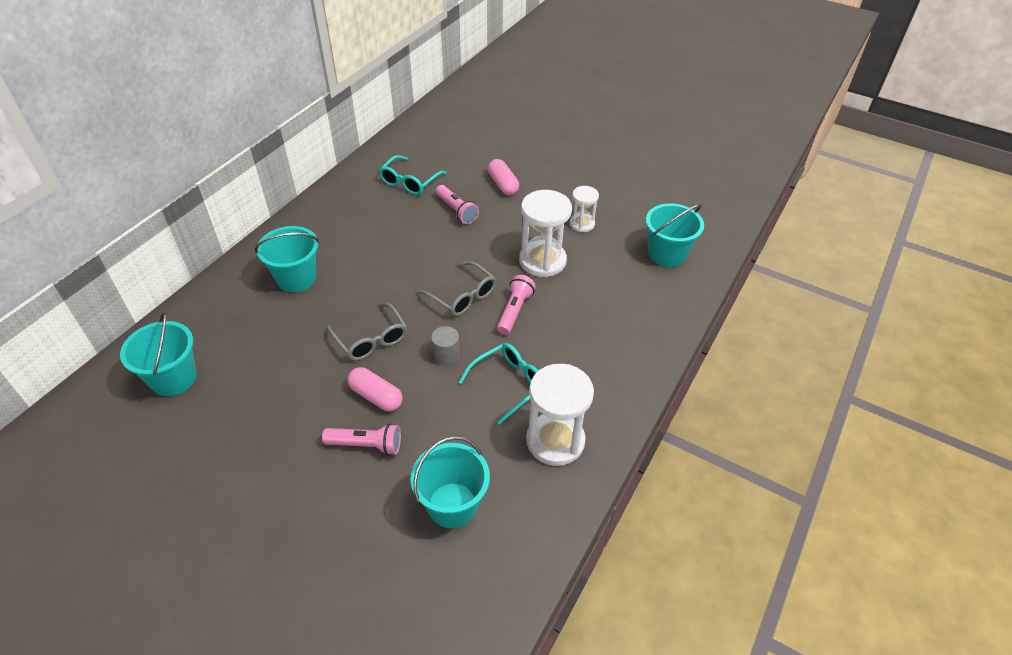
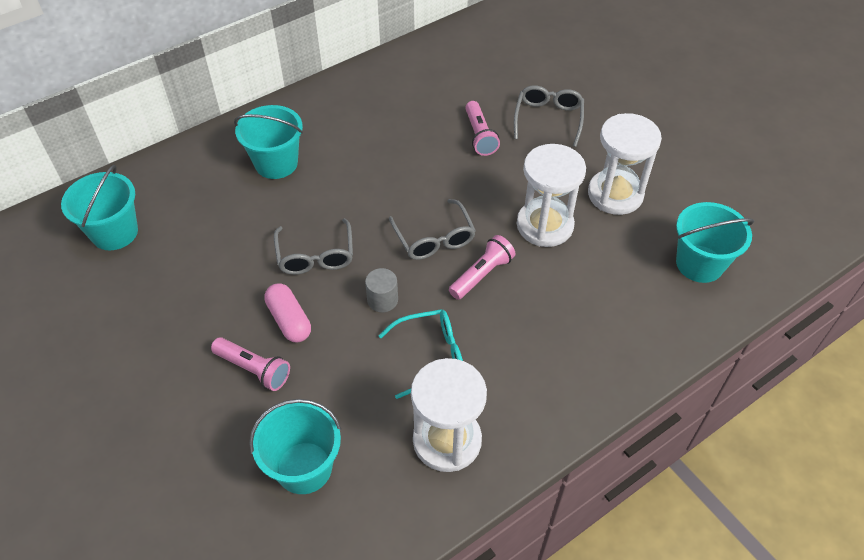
camera: 25 degrees right, 5 degrees up
turquoise glasses [378,155,447,195] -> none
pink capsule [488,159,519,195] -> grey glasses [514,85,584,147]
white hourglass [570,186,599,232] -> white hourglass [588,113,662,215], size x1.76

